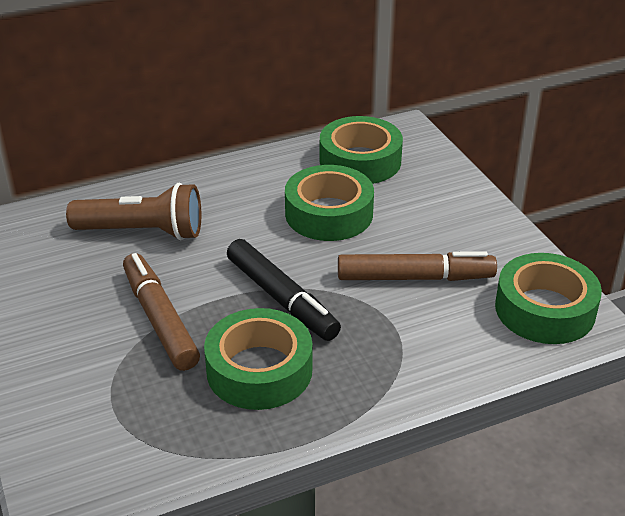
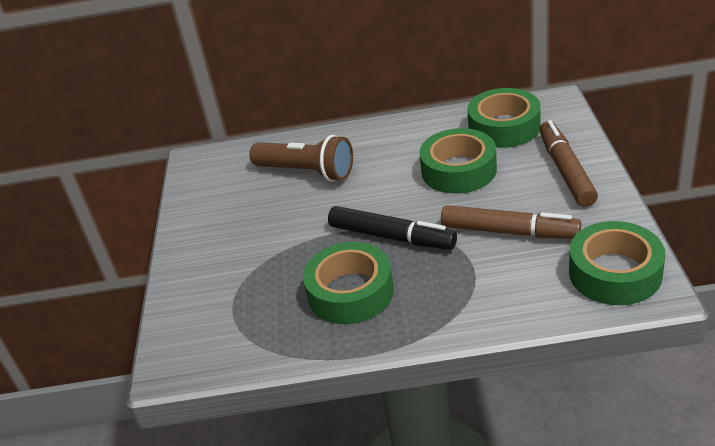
camera: 25 degrees right, 0 degrees up
brown marker [123,253,200,371] -> brown marker moved to [539,120,598,207]
black marker [227,239,341,341] -> black marker turned 45 degrees counterclockwise [328,206,457,250]

